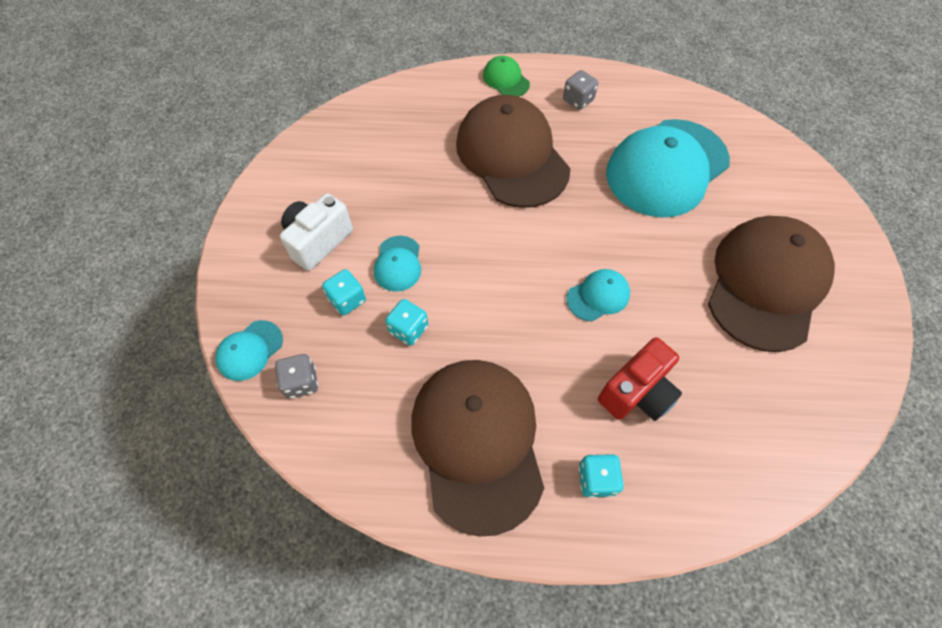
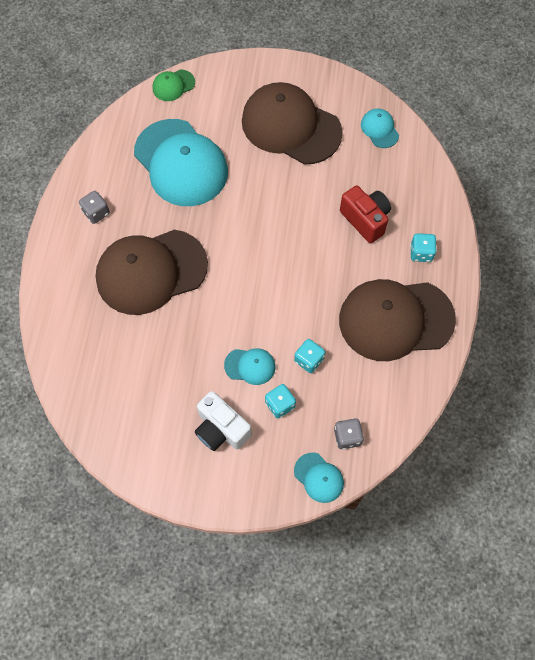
camera: 85 degrees left, 5 degrees up
green cap [483,56,530,97] -> green cap moved to [152,69,195,101]
turquoise cap [567,269,630,321] -> turquoise cap moved to [361,109,399,148]

